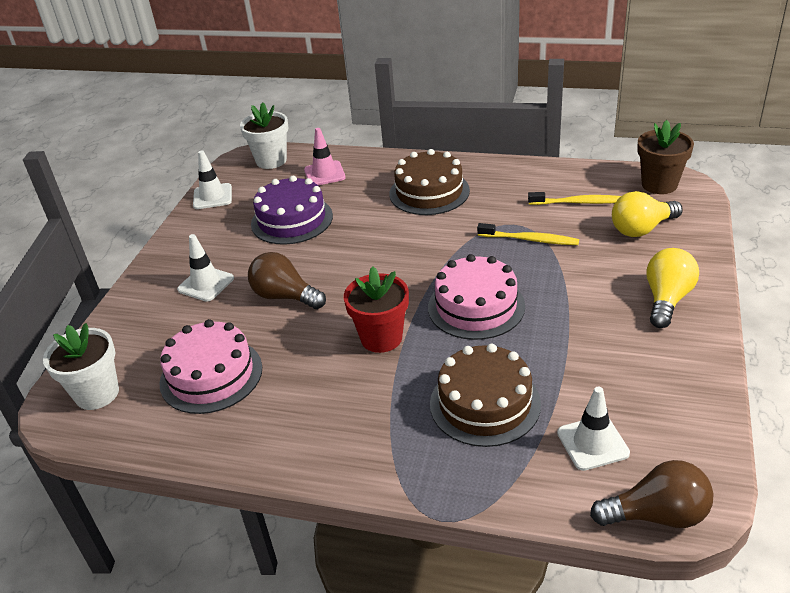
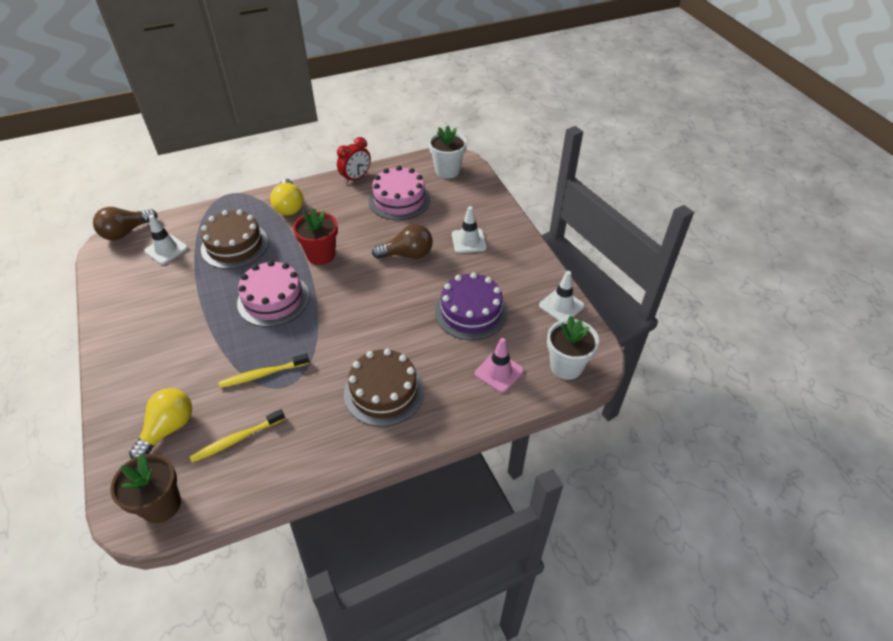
camera: 140 degrees right, 10 degrees up
yellow light bulb [646,248,699,328] -> yellow light bulb moved to [270,179,303,215]
none -> red clock [337,137,371,184]

